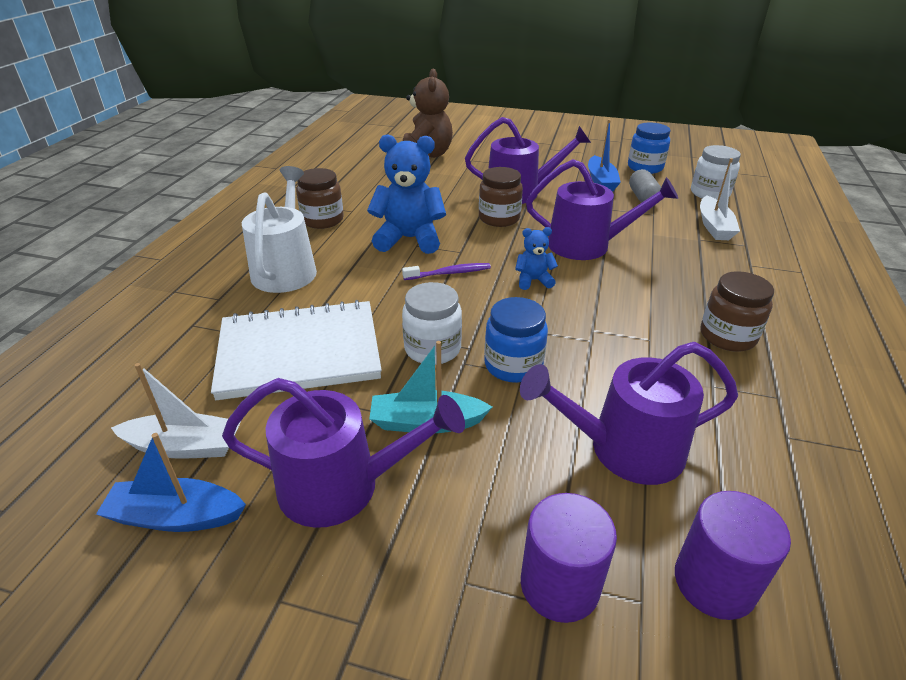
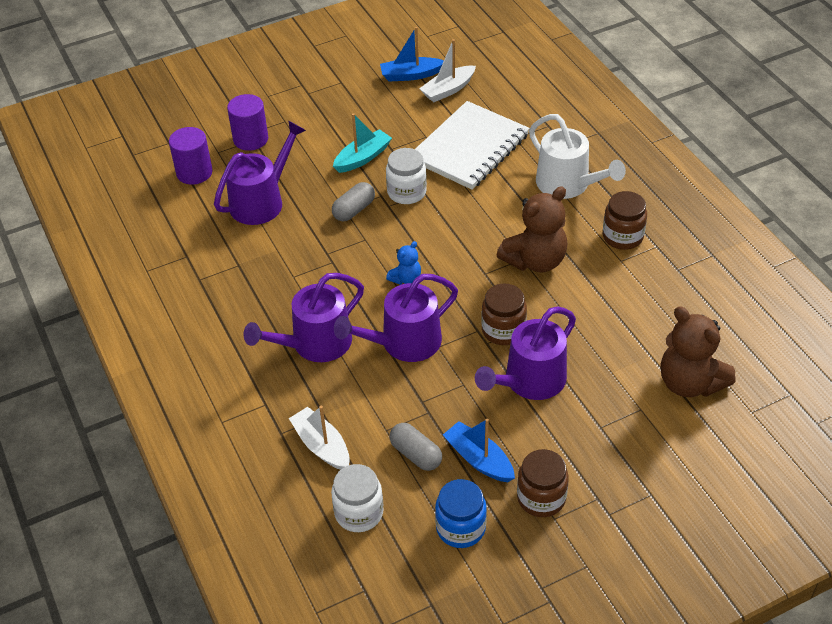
camera: 140 degrees right, 10 degrees up
blue boat [96,433,246,532] -> blue boat turned 150 degrees counterclockwise [380,27,444,82]
purple watering can [222,378,465,528] -> purple watering can moved to [244,273,364,362]
blue teddy bear [367,134,446,254] -> brown teddy bear [497,186,567,272]
purple toothbrush [402,263,491,280] -> none
blue jar [484,297,548,383] -> grey capsule [332,182,375,221]
brown jar [700,271,774,352] -> brown jar moved to [517,449,569,517]

